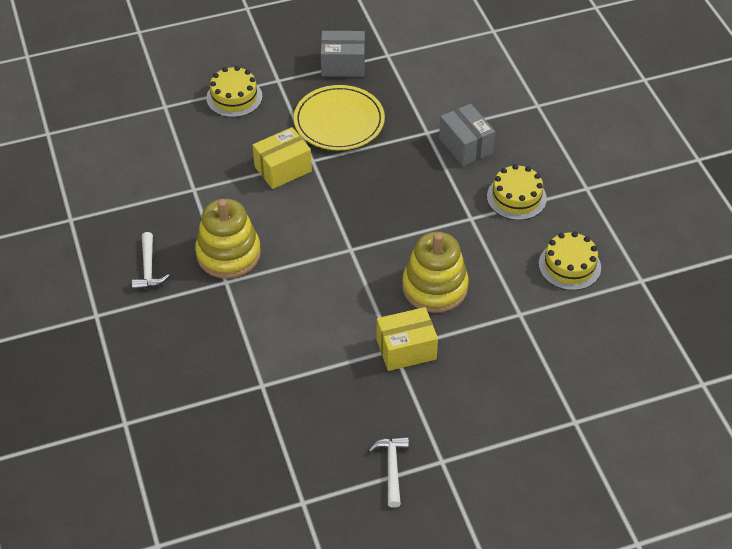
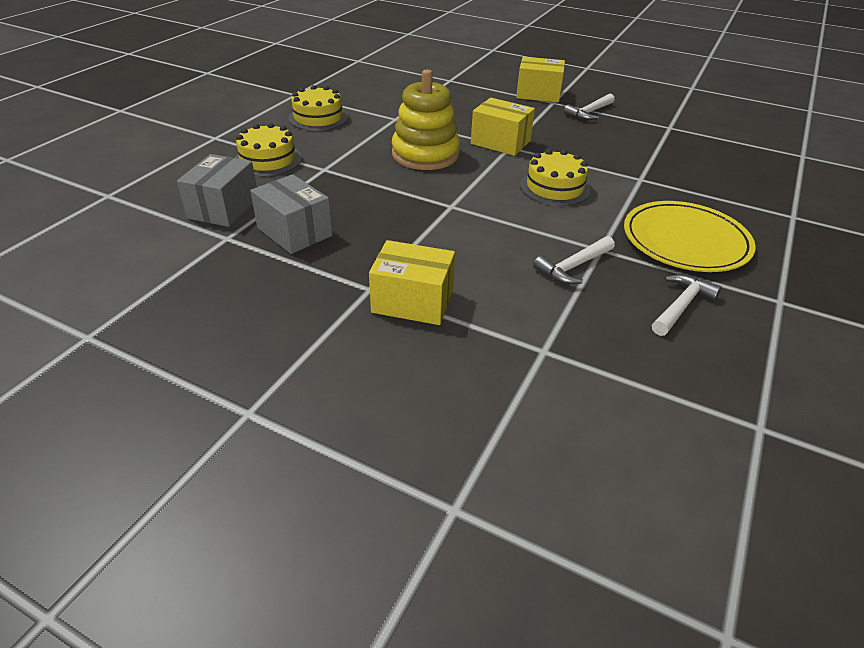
camera: 135 degrees left, 10 degrees down
yellow stacking toy [195,199,261,279] -> white hammer [533,236,615,284]
yellow cake [206,66,263,117] -> yellow cake moved to [520,149,591,206]
yellow plate [294,85,385,150] -> yellow plate moved to [624,201,756,272]
grey box [321,31,365,77] -> grey box moved to [250,174,332,254]
none -> yellow box [516,57,565,102]

